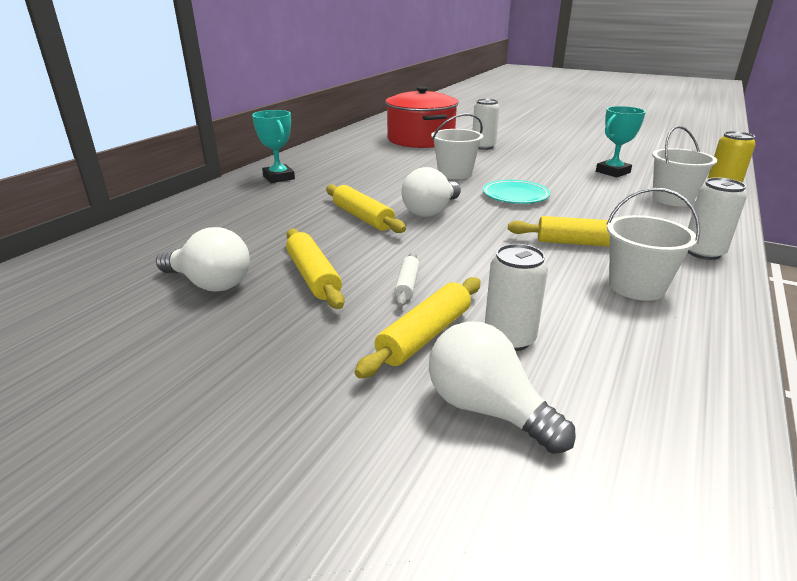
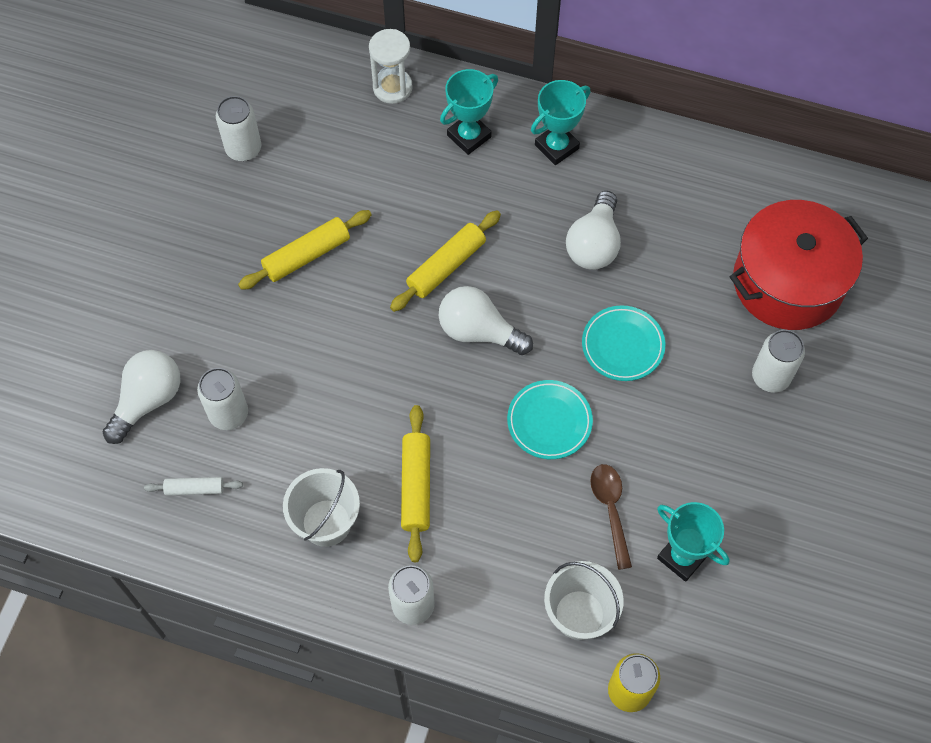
camera: 80 degrees right, 35 degrees up
white light bulb [156,227,250,292] -> white light bulb moved to [566,191,621,270]
yellow rolling pin [354,277,481,378] -> none
white rolling pin [394,252,420,307] -> white rolling pin moved to [144,477,243,496]
white bucket [431,113,483,179] -> turquoise plate [582,305,665,381]
none -> white can [216,96,261,161]
none -> white hourglass [369,29,413,104]
none -> turquoise trophy [440,69,498,155]
none -> brown spoon [590,464,632,570]

